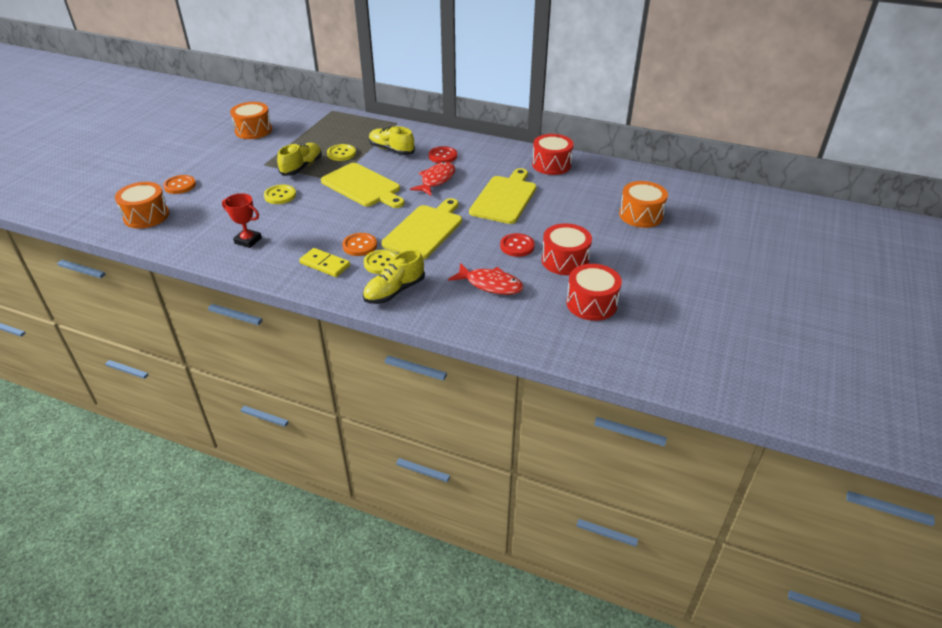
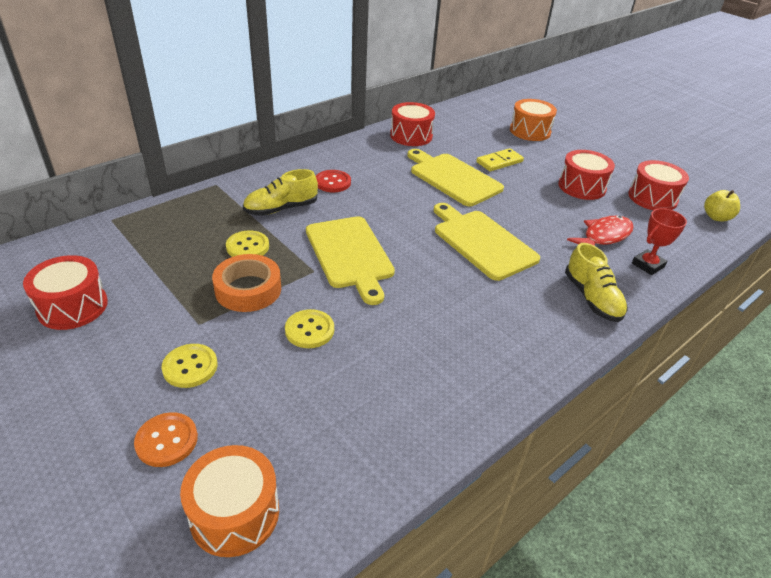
camera: 65 degrees left, 0 degrees up
red trophy [222,193,262,248] -> red trophy moved to [632,208,687,275]
orange drum [230,102,272,139] -> red drum [23,255,108,330]
yellow shoe [277,143,322,176] -> orange tape [212,254,281,312]
yellow domino [299,248,350,277] -> yellow domino moved to [476,148,524,171]
yellow cutting board [321,163,405,208] -> yellow cutting board turned 90 degrees clockwise [306,216,395,305]
orange button [342,233,377,256] -> none
yellow button [364,250,397,274] -> yellow button moved to [162,344,218,388]
red fish [410,162,455,196] -> none
red button [500,233,535,257] -> none
none -> yellow apple [704,190,740,221]

